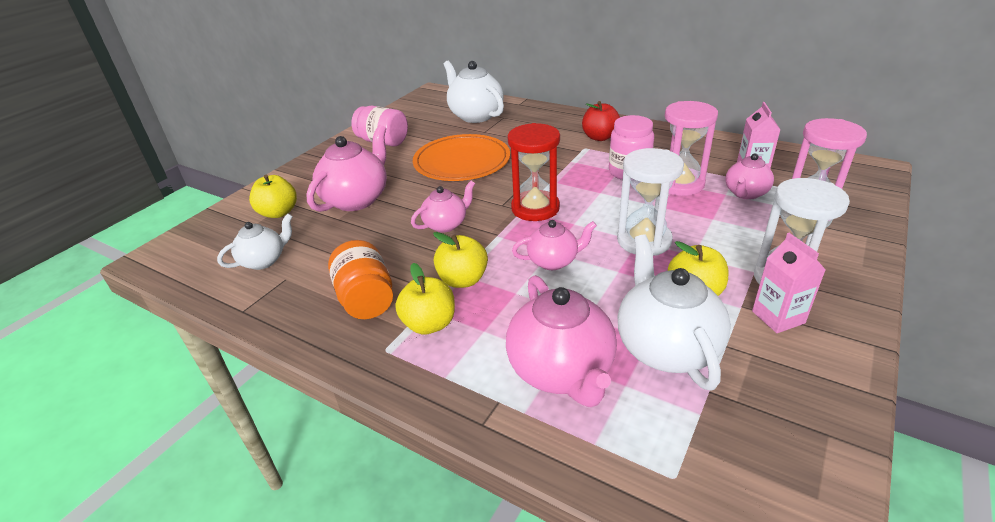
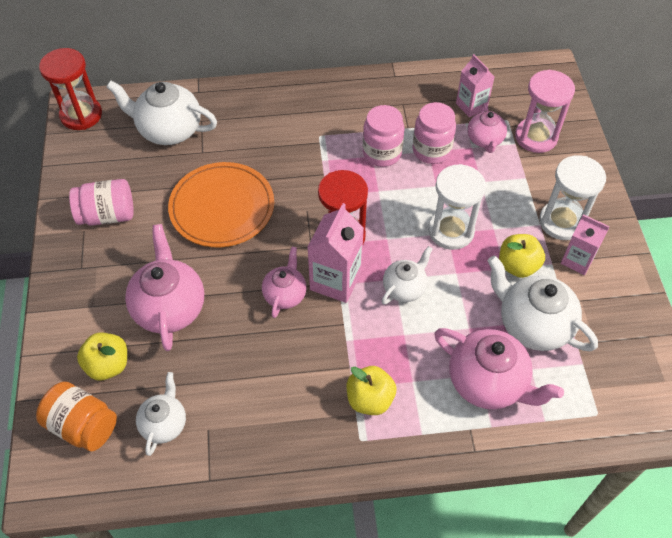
camera: 40 degrees left, 20 degrees up
orange jar [328,240,393,319] -> orange jar moved to [36,381,117,451]
yellow apple [433,232,488,288] -> none
pink teapot [512,220,597,270] -> white teapot [382,246,432,305]
red apple [582,101,620,141] -> none
pink hourglass [665,101,718,196] -> pink jar [413,102,456,164]
none -> red hourglass [39,48,102,130]
none -> pink carton [307,203,364,303]

